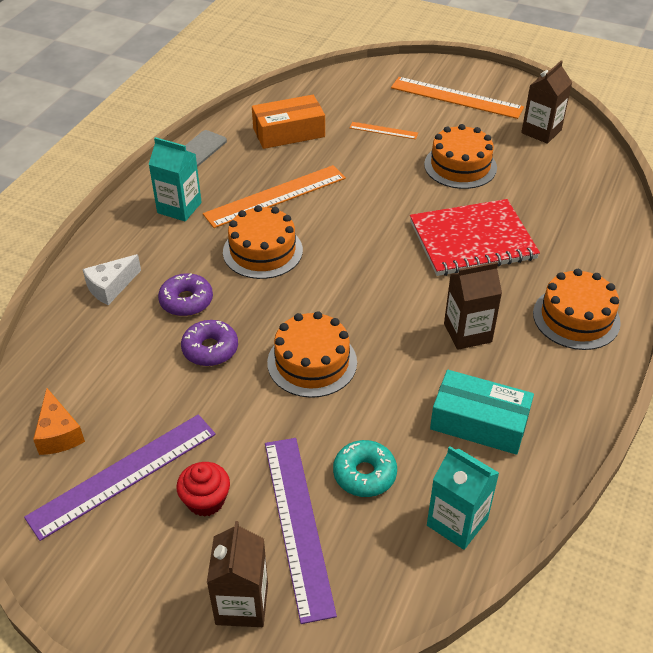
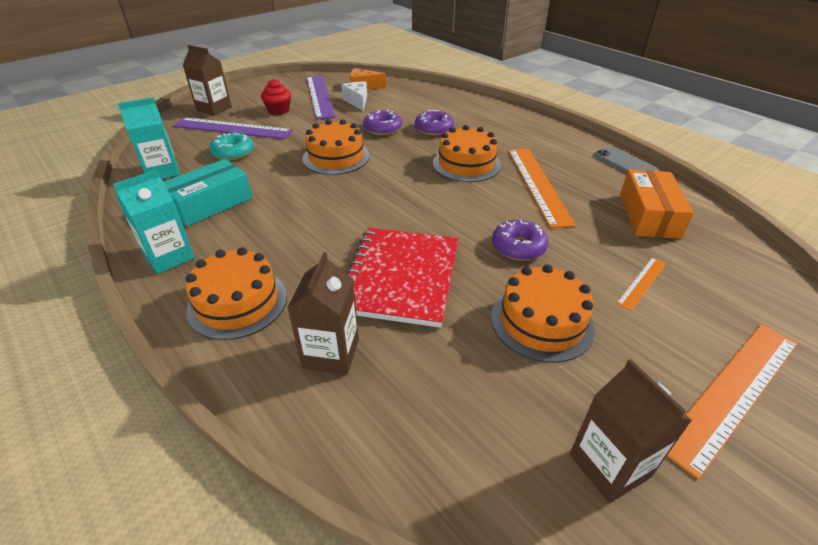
camera: 115 degrees right, 5 degrees down
white cheese [83,254,141,305] -> white cheese moved to [341,82,367,111]
turquoise carton [148,137,202,221] -> turquoise carton moved to [113,170,195,274]
brown carton [444,262,502,350] -> brown carton moved to [287,252,359,375]
none -> purple donut [492,220,548,261]

